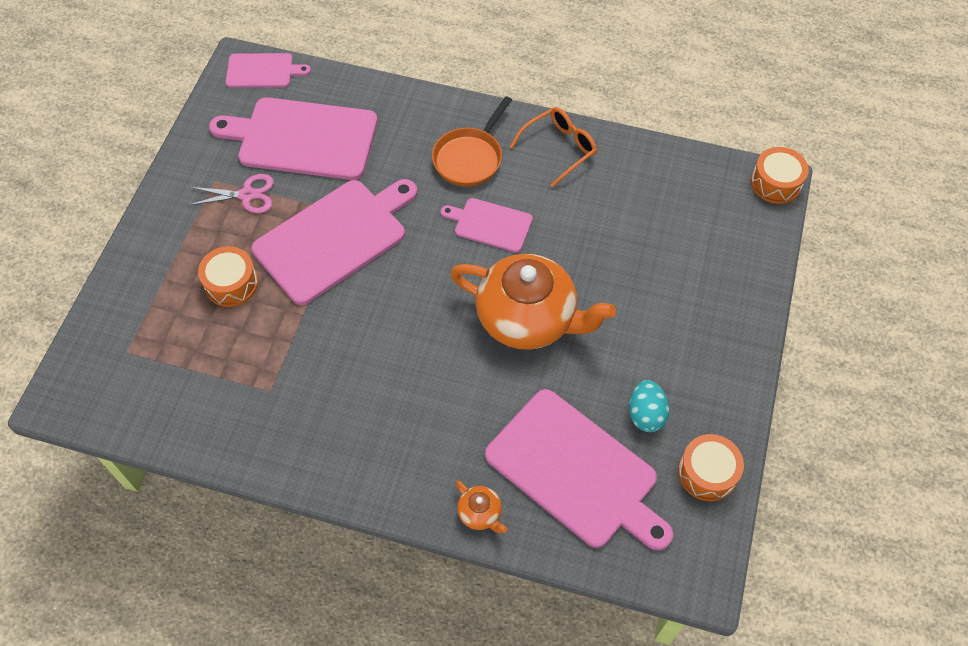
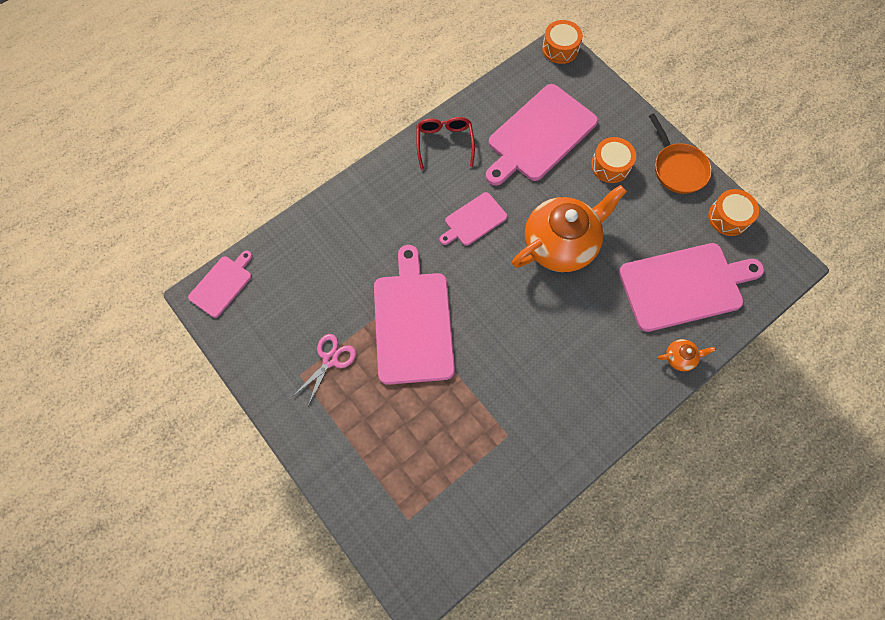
camera: 55 degrees left, 10 degrees up
orange drum [198,246,258,307] -> orange drum moved to [591,137,636,183]
pink cutting board [209,97,378,180] -> pink cutting board moved to [485,84,598,186]
orange pan [432,96,512,187] -> orange pan moved to [649,113,712,194]
orange glasses [510,107,597,188] -> red glasses [416,117,475,170]
turquoise egg [629,380,669,432] -> none

